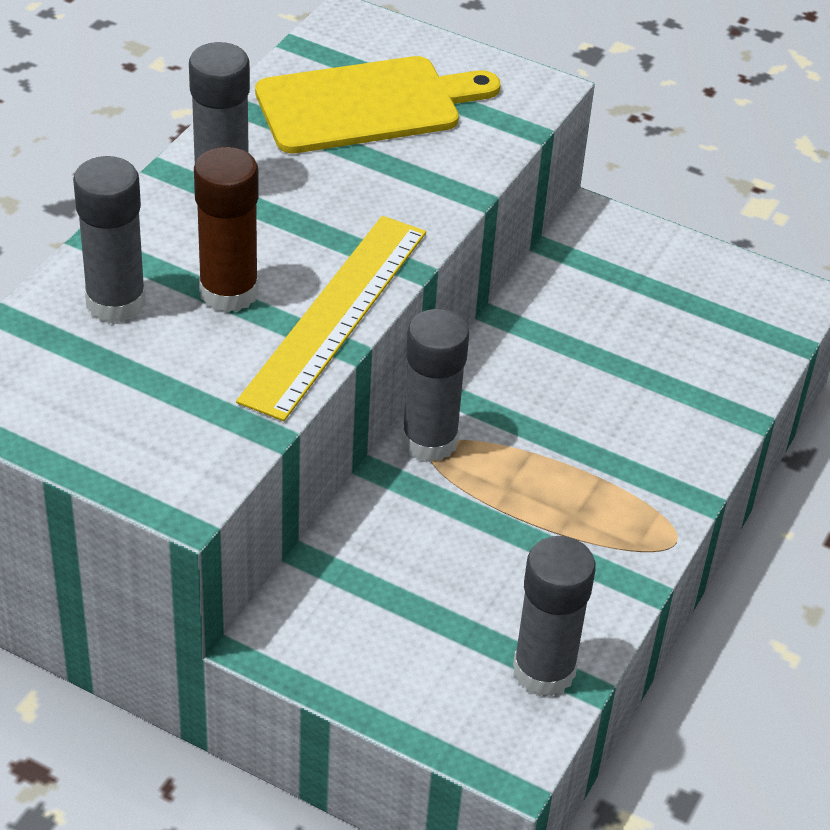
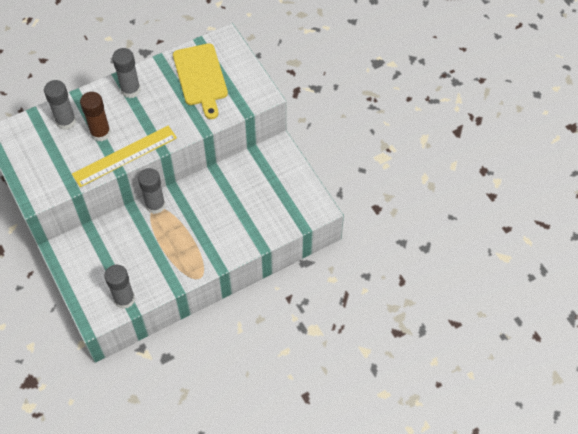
camera: 35 degrees right, 15 degrees up
yellow cutting board [255,56,501,153] -> yellow cutting board turned 60 degrees clockwise [173,43,228,119]

